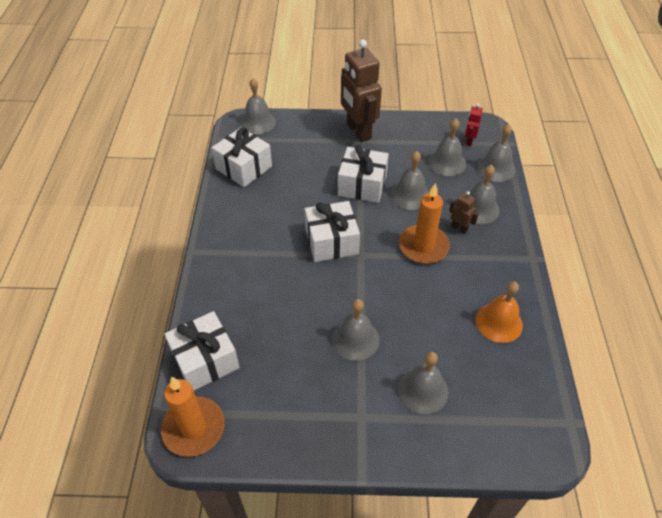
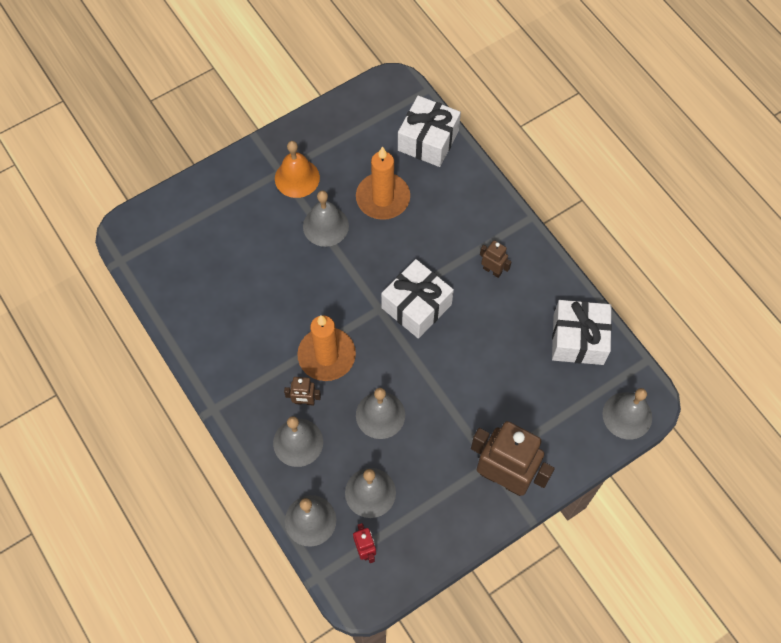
camera: 145 degrees right, 15 degrees up
orange candle [161,377,225,457] -> orange candle moved to [356,146,410,220]
white gift [338,145,389,203] -> none
grey bell [398,352,449,414] -> none
orange bell [476,281,523,343] -> orange bell moved to [275,141,320,198]
none -> brown robot [480,240,511,278]

